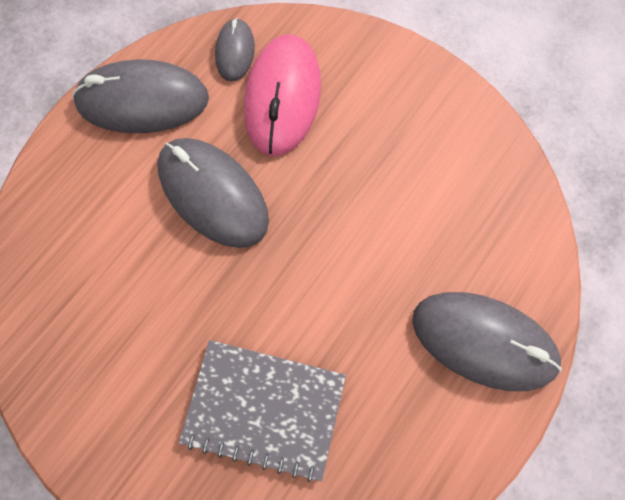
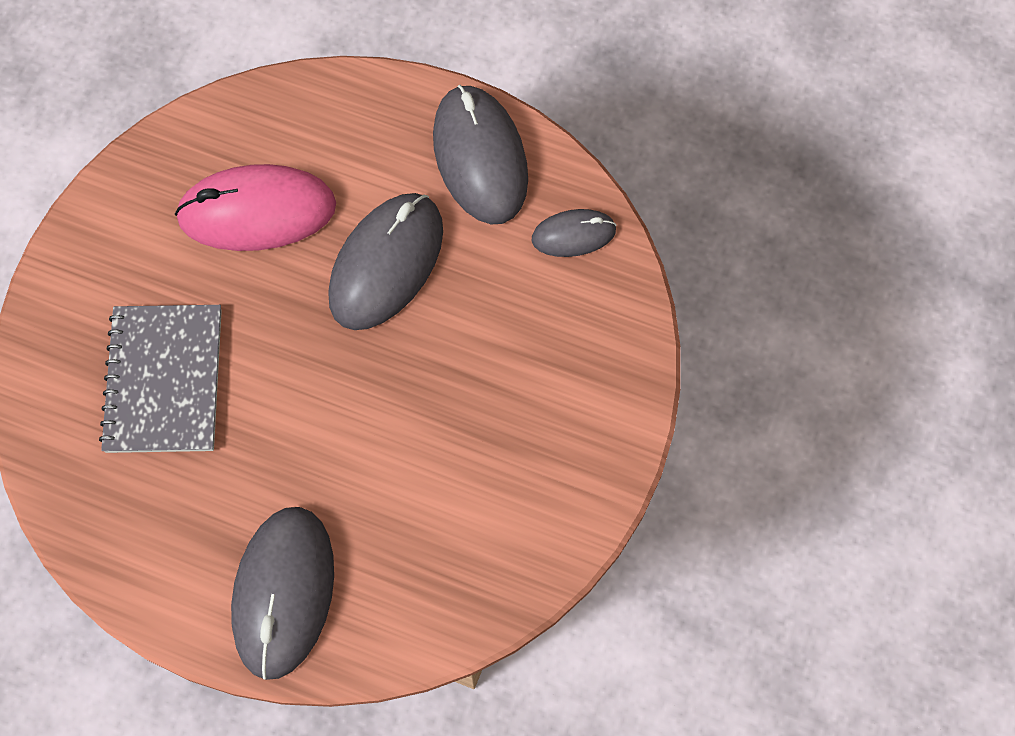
camera: 75 degrees right, 5 degrees down
pink mouse [244,34,321,156] -> pink mouse moved to [175,164,336,251]

